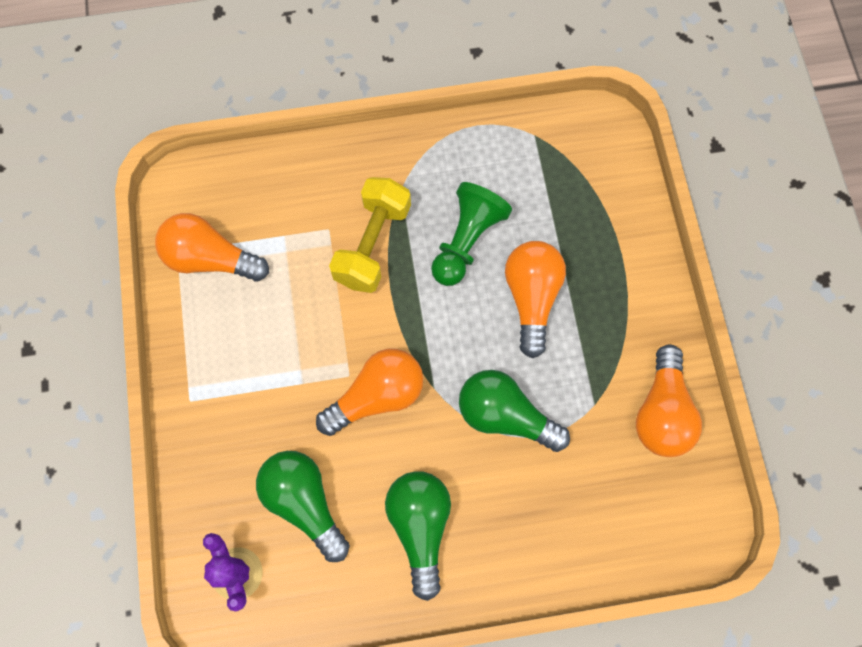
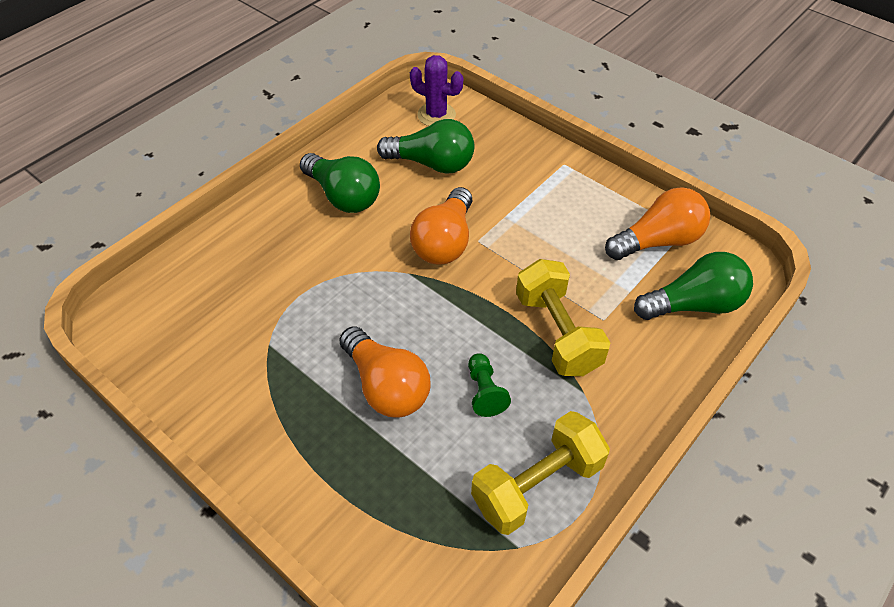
camera: 140 degrees right, 20 degrees down
green pawn [431,182,512,286] -> green pawn [468,353,511,417], size x0.58
green light bulb [459,370,570,452] -> green light bulb moved to [634,252,753,320]
orange light bulb [636,344,702,457] -> none
none -> yellow dumbbell [471,411,610,535]

